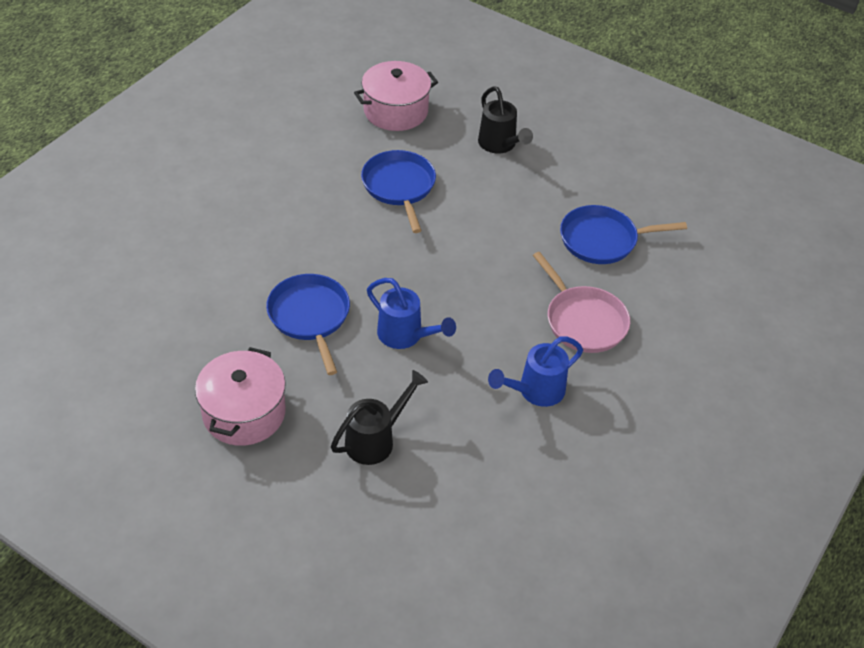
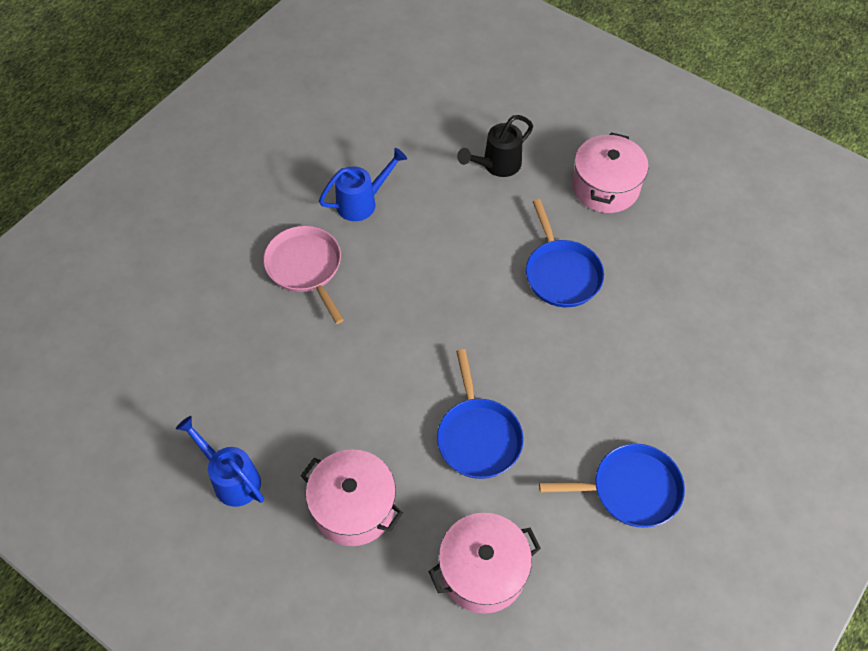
camera: 175 degrees left, 10 degrees up
blue watering can [367,278,456,349] -> blue watering can moved to [176,416,264,507]
black watering can [478,86,533,154] -> pink pot [300,449,403,546]
blue pan [560,205,687,264] -> blue pan moved to [539,444,685,528]

